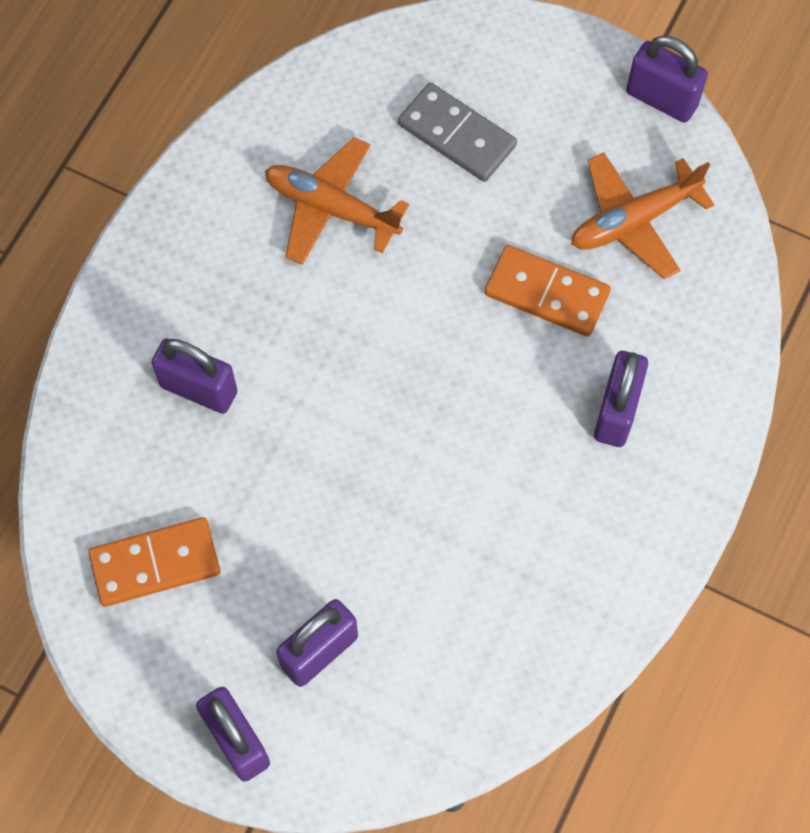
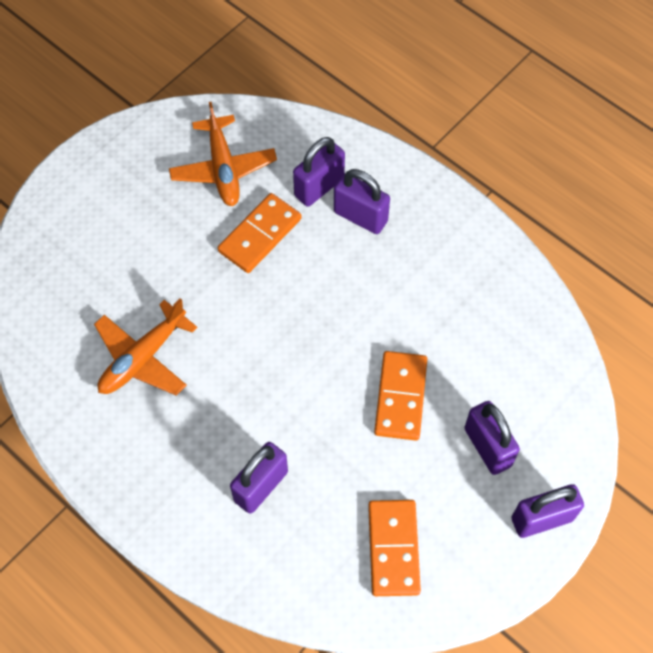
camera: 75 degrees left, 5 degrees down
grey domino [398,83,517,182] -> none
purple padlock [626,35,708,123] -> purple padlock moved to [293,137,345,207]
none -> orange domino [374,351,427,441]

